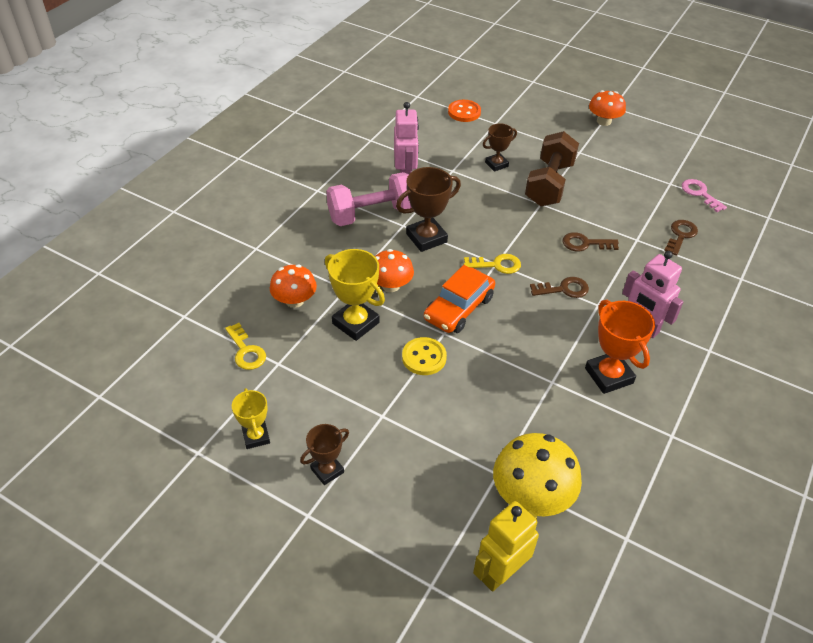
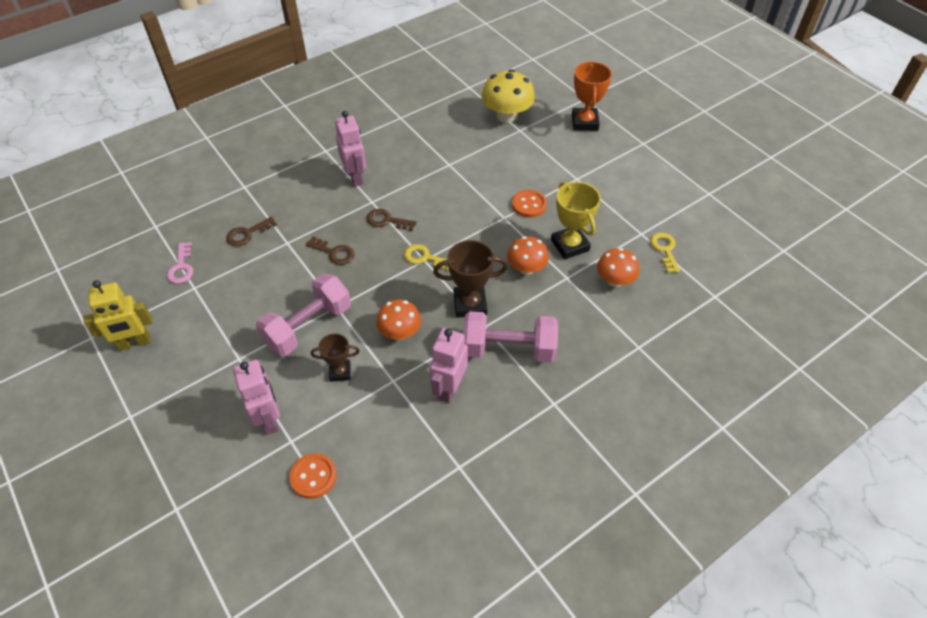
camera: 155 degrees left, 5 degrees up
yellow trophy [232,388,270,449] -> none
brown trophy [300,424,349,485] -> none
yellow button [402,337,447,375] -> orange button [512,190,547,218]
orange car [424,265,495,333] -> none
yellow robot [473,501,539,592] -> yellow robot moved to [83,280,153,351]
brown dumbbell [525,131,579,206] -> pink dumbbell [256,274,351,356]
orange trophy [585,300,655,394] -> orange trophy moved to [572,62,612,131]
orange mushroom [589,90,626,126] -> orange mushroom moved to [376,299,421,340]
none -> pink robot [233,360,280,435]

